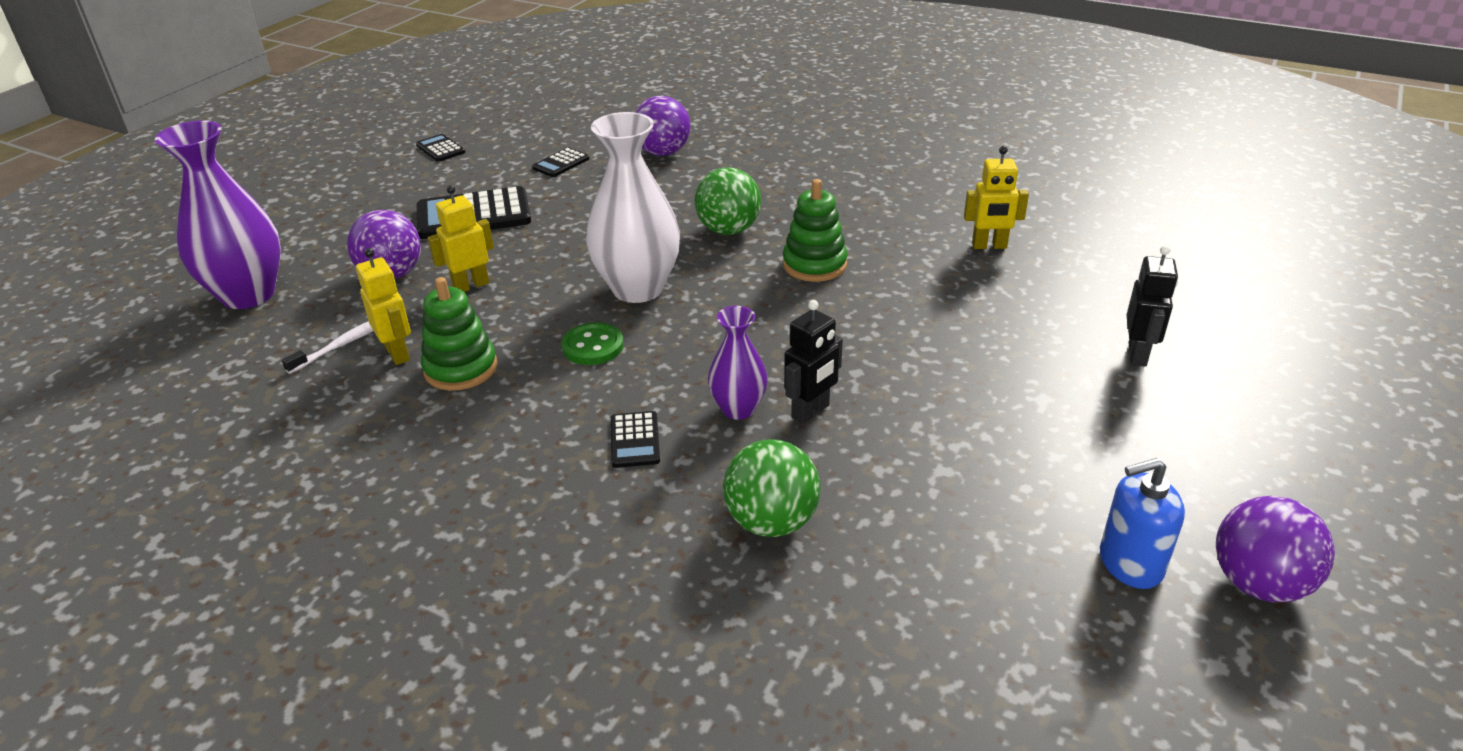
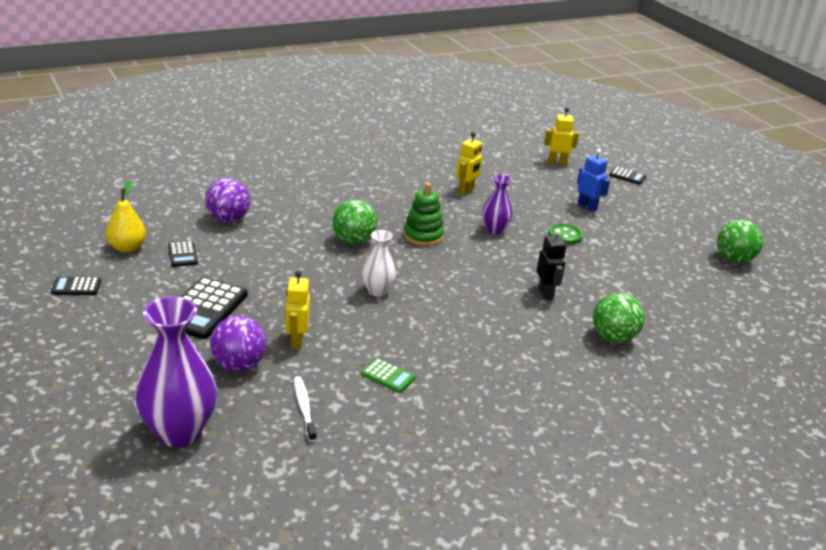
camera: 60 degrees left, 5 degrees down
yellow robot [356,248,411,365] -> yellow robot moved to [544,108,579,165]
green stacking toy [421,277,498,391] -> green calculator [361,358,415,393]
green button [561,322,624,365] -> green button moved to [548,223,583,245]
white vase [586,112,680,303] -> white vase [362,230,396,296], size x0.55
black calculator [611,411,660,468] -> black calculator moved to [609,166,646,185]
purple vase [708,306,768,420] -> purple vase moved to [482,174,512,234]
blue soap dispenser [1100,458,1185,589] -> none
black robot [1126,245,1178,367] -> blue robot [577,149,610,212]
purple ball [1216,496,1335,602] -> green ball [717,220,763,263]
none -> yellow pear [106,180,146,253]

